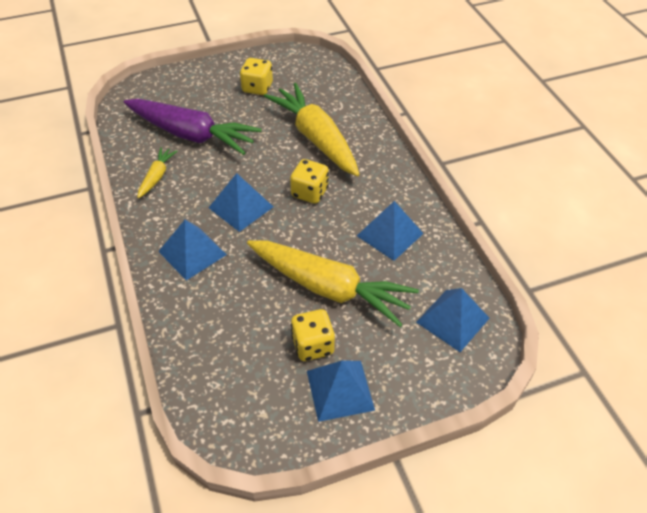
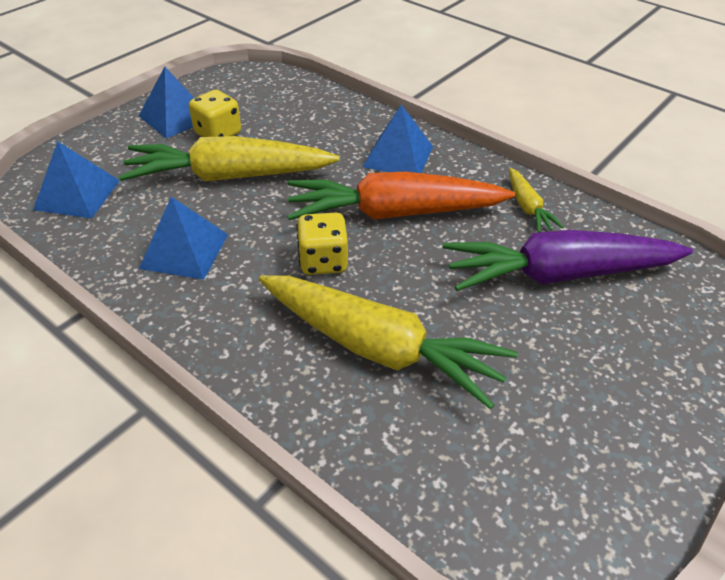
camera: 150 degrees right, 5 degrees down
blue pyramid [209,173,273,232] -> orange carrot [287,172,515,220]
yellow dice [240,58,273,95] -> none

